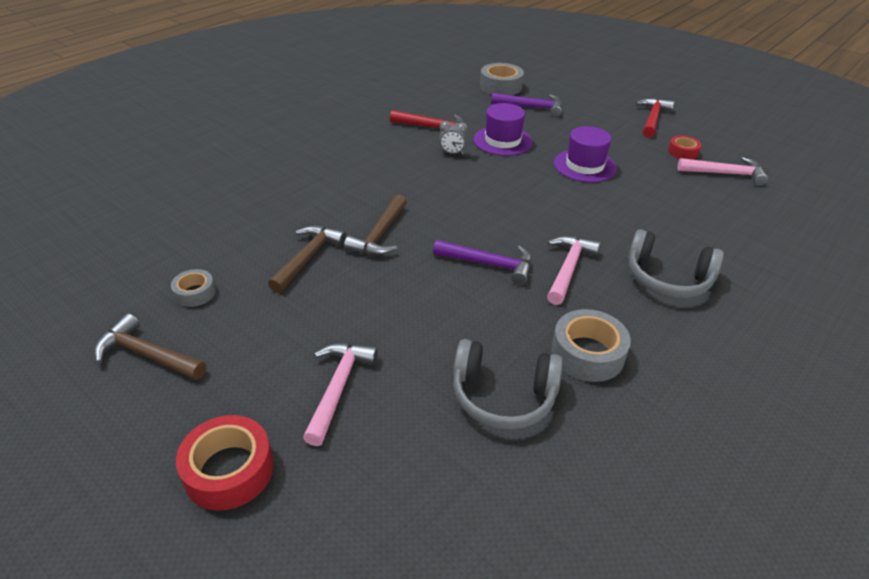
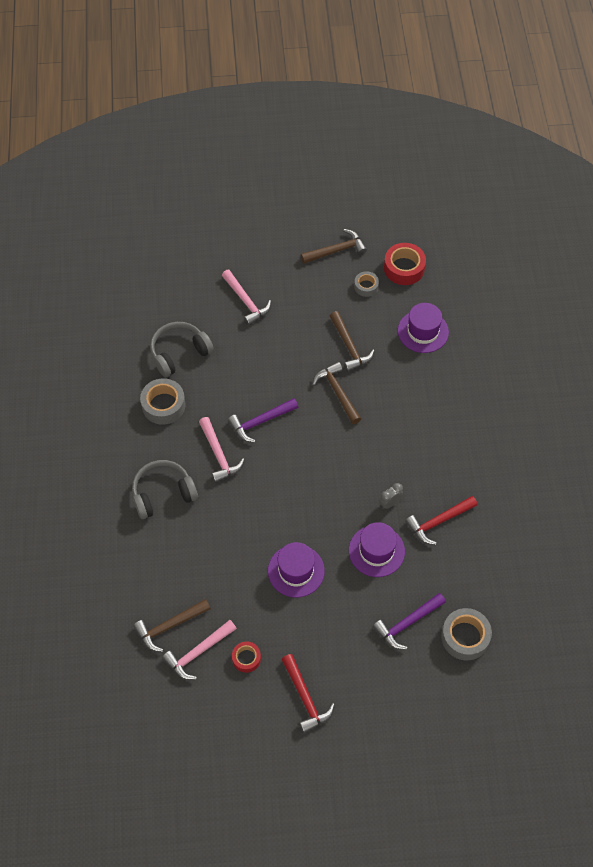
camera: 135 degrees right, 20 degrees up
red tape [176,415,274,510] -> red tape moved to [384,243,426,285]
none -> brown hammer [133,599,211,652]
none -> purple hat [398,303,449,353]

